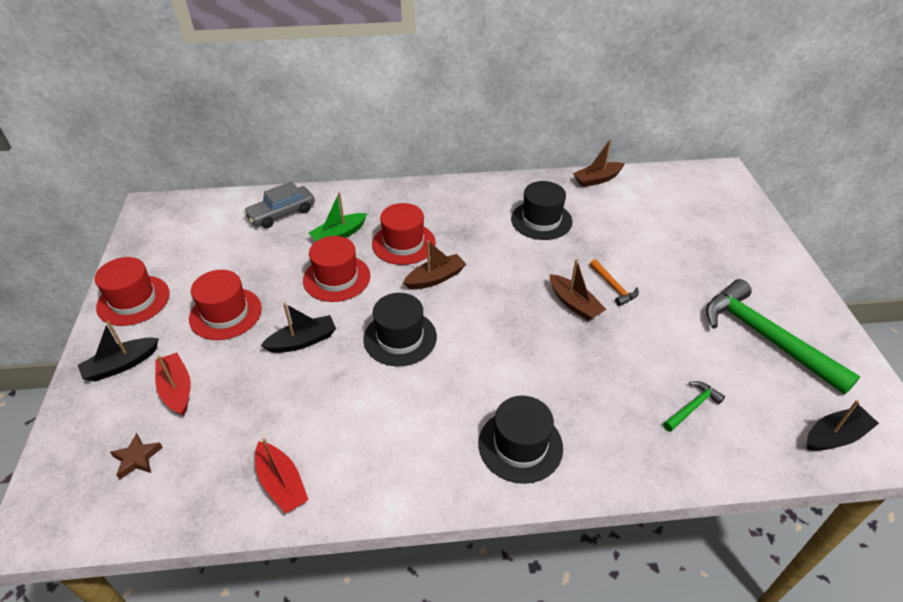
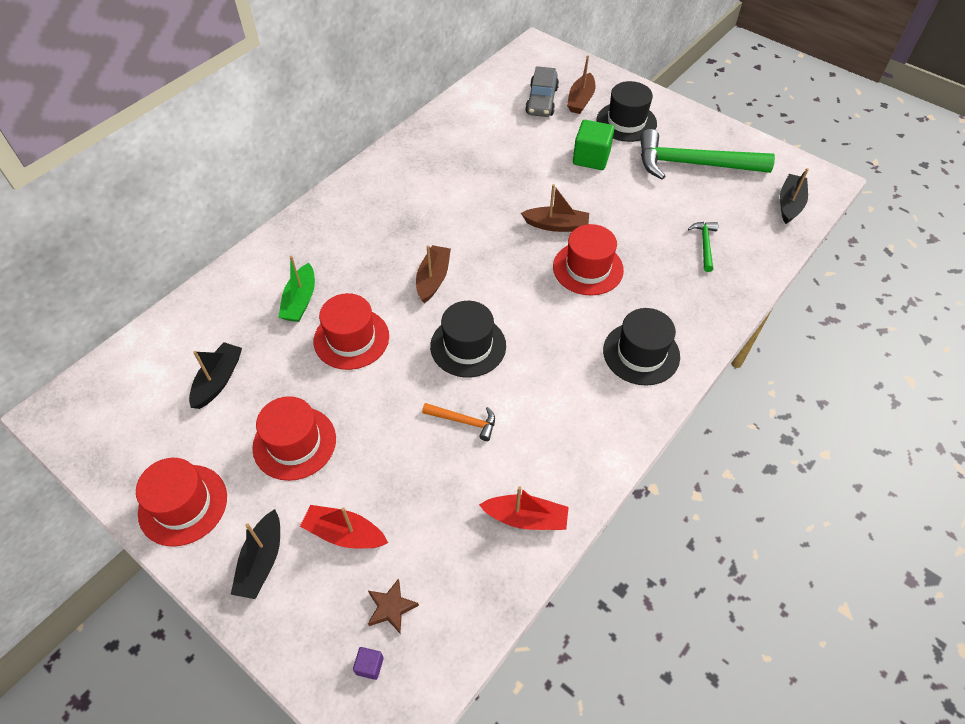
camera: 45 degrees left, 10 degrees up
grey car [243,181,315,228] -> grey car moved to [525,66,559,117]
black boat [260,303,336,353] -> black boat moved to [189,342,242,409]
red hat [372,203,436,265] -> red hat moved to [553,224,624,296]
black hat [511,181,572,240] -> black hat moved to [597,81,657,142]
brown boat [573,139,625,187] -> brown boat moved to [567,55,595,114]
orange hammer [590,259,639,306] -> orange hammer moved to [422,403,495,441]
none -> purple cube [353,647,384,680]
none -> green cube [573,120,615,170]

